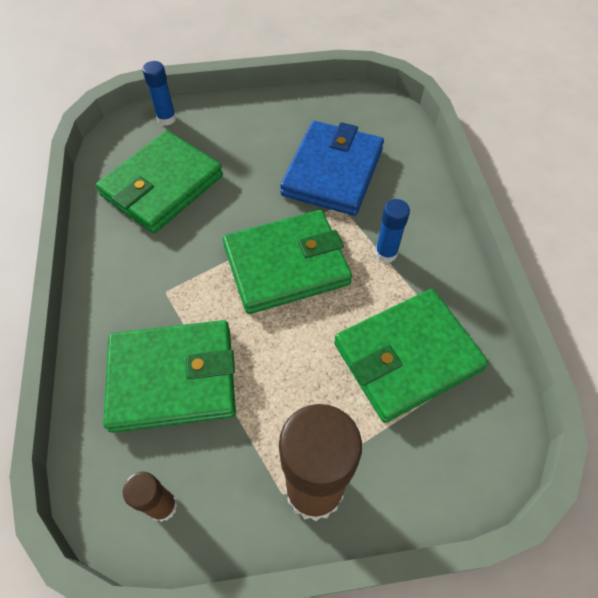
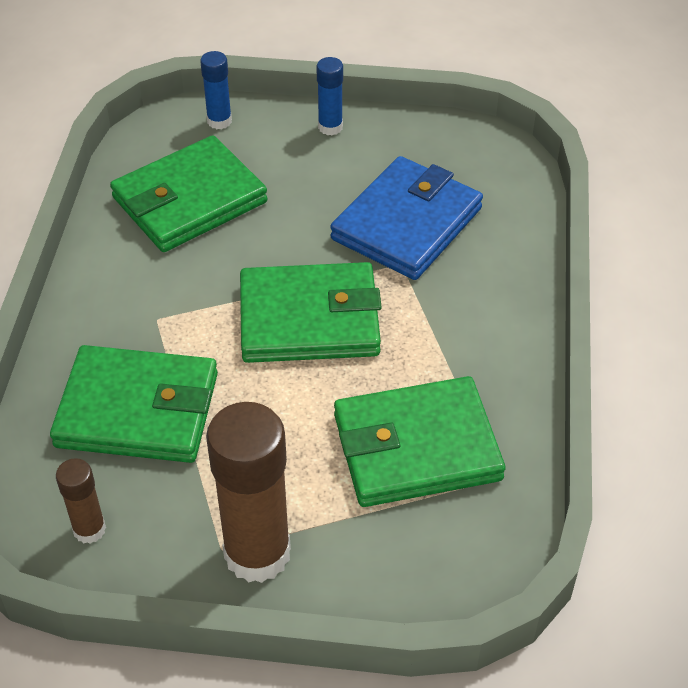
camera: 15 degrees right, 10 degrees down
blue glue stick [375,199,410,263] -> blue glue stick moved to [317,57,343,135]

